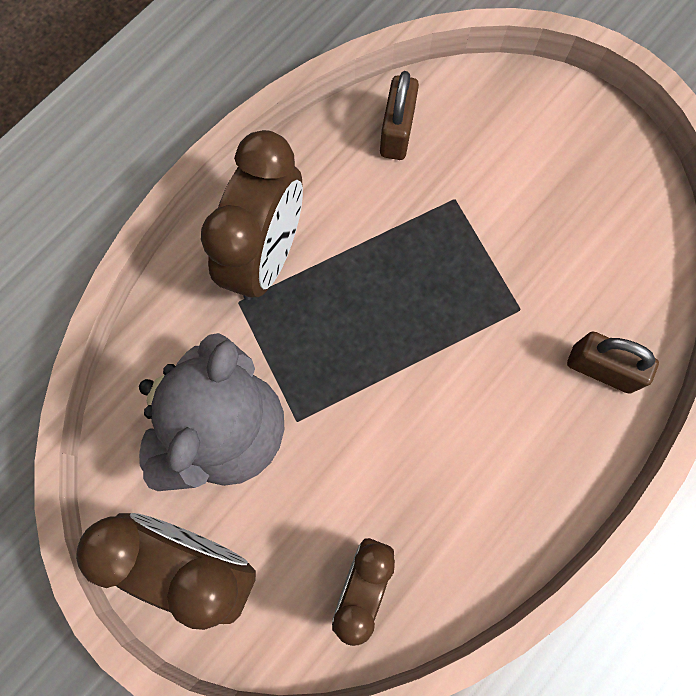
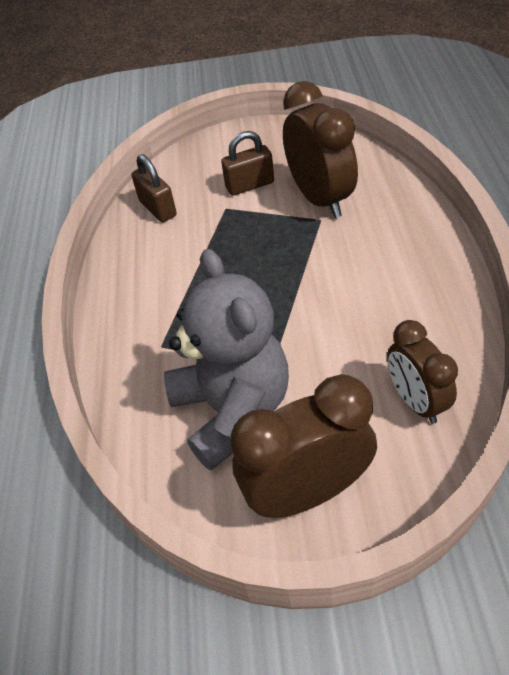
camera: 40 degrees left, 25 degrees down
brown clock [201,130,303,300] -> brown clock moved to [283,81,358,218]
brown padlock [567,332,659,394] -> brown padlock moved to [221,131,274,196]

